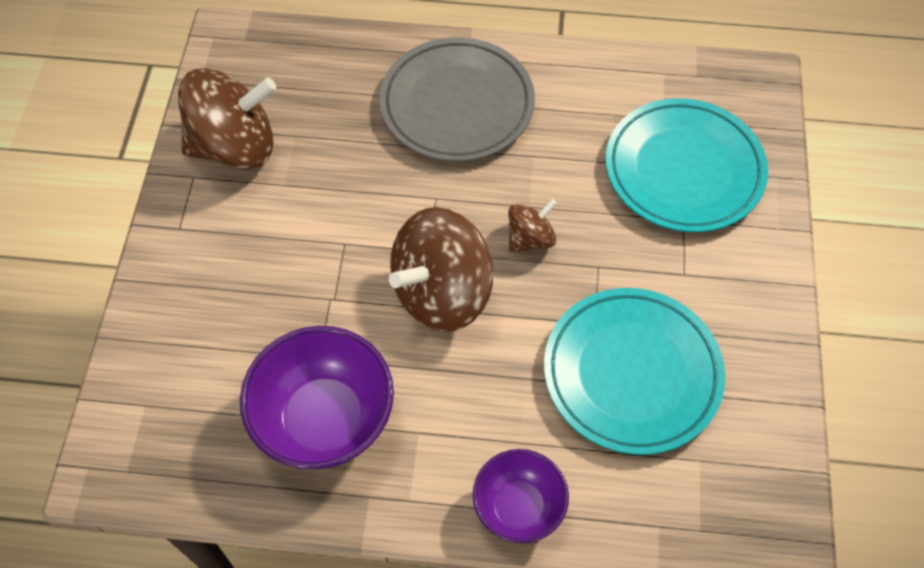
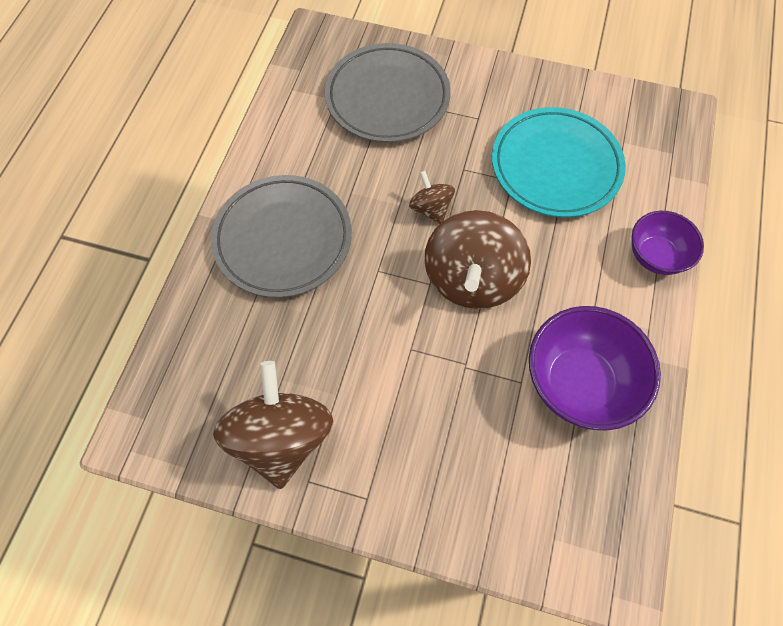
camera: 80 degrees left, 5 degrees up
brown spinning top [389,207,493,332] -> brown spinning top turned 45 degrees clockwise [424,210,531,309]
turquoise plate [605,98,768,232] -> grey plate [325,43,451,143]

